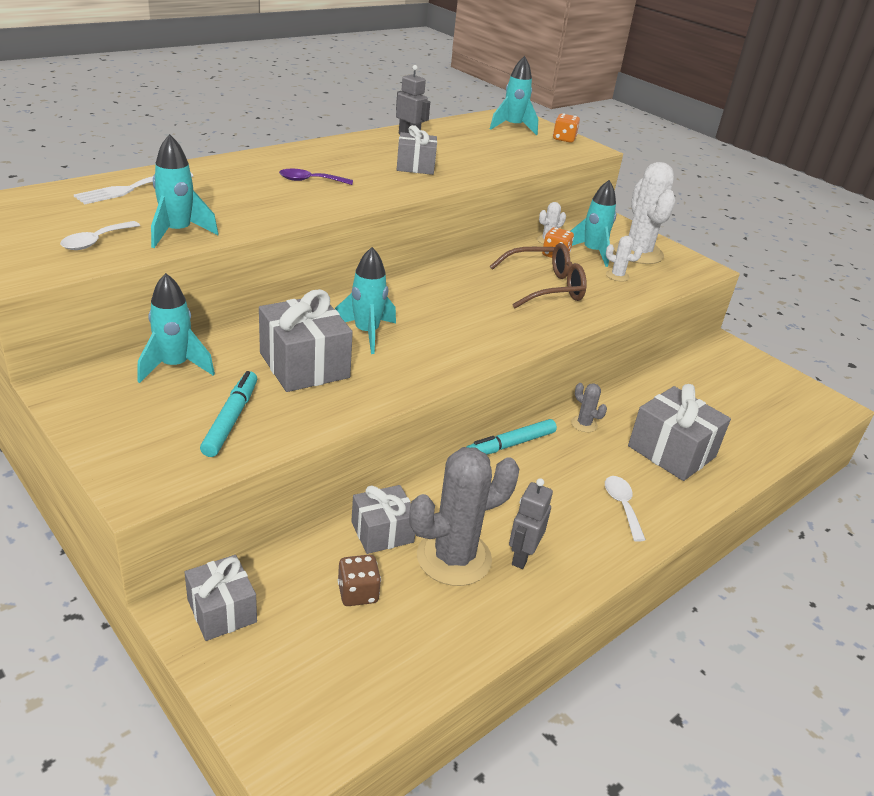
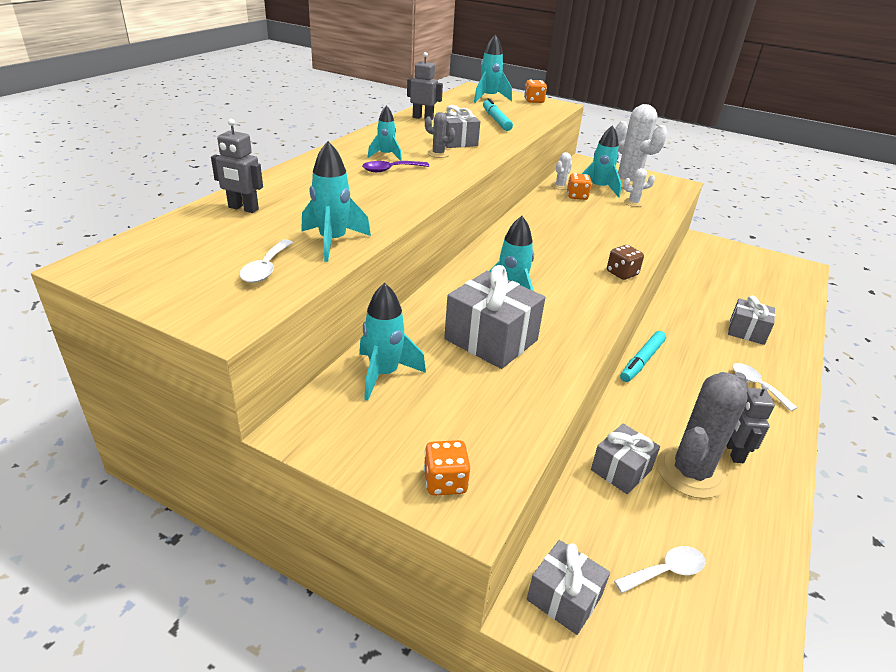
camera: 20 degrees left, 0 degrees up
white fork [74,172,193,204] -> grey robot [211,119,263,213]
turquoise marker [200,371,257,457] -> turquoise marker moved to [483,98,513,131]
brown dice [338,555,381,606] -> brown dice moved to [607,245,644,280]
brown glasses [490,243,587,308] -> none
grey cactus [571,383,607,432] -> grey cactus moved to [425,112,455,158]
grey gift [628,384,731,481] -> grey gift [728,296,775,345], size x0.64
none -> turquoise rocket [368,105,402,161]
none -> orange dice [424,440,470,496]
none -> white spoon [614,546,705,593]

